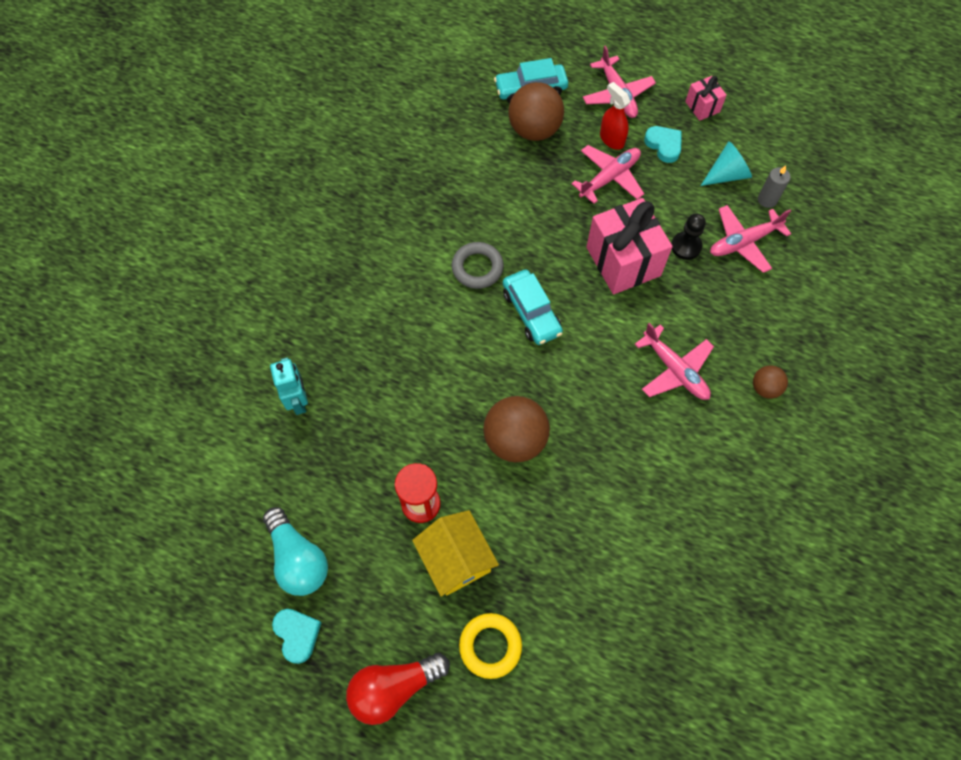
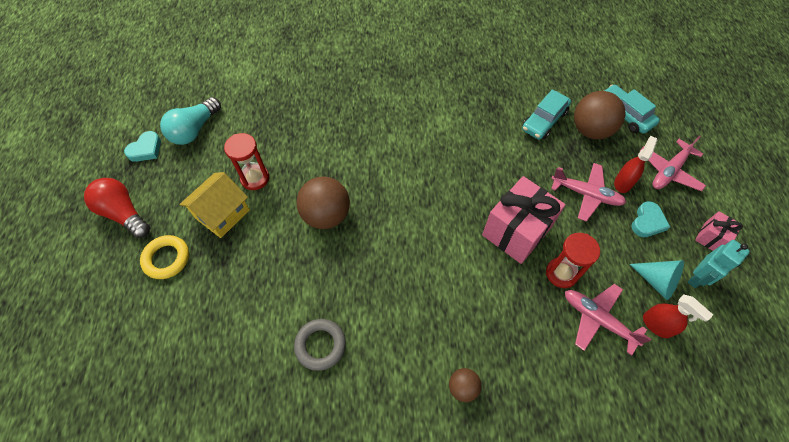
camera: 65 degrees right, 5 degrees down
turquoise robot [270,357,308,415] -> turquoise robot moved to [688,240,750,288]
grey ring [452,242,504,289] -> grey ring moved to [294,319,346,371]
turquoise car [503,269,563,345] -> turquoise car moved to [522,90,571,140]
pink plane [635,323,714,400] -> none
black pawn [671,214,706,260] -> red hourglass [546,233,600,288]
grey candle [758,165,791,208] -> red spray bottle [643,294,713,338]

